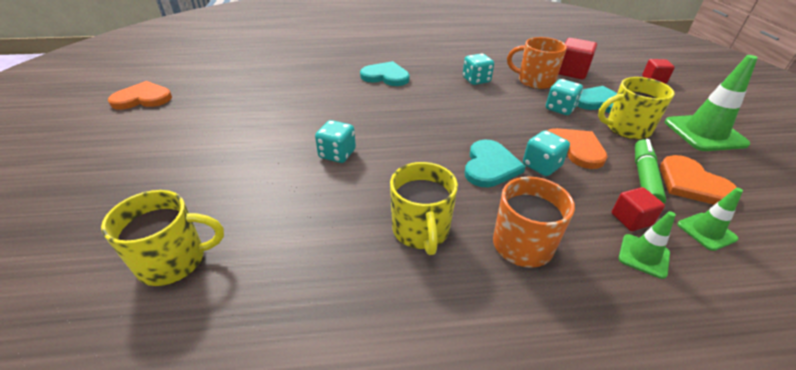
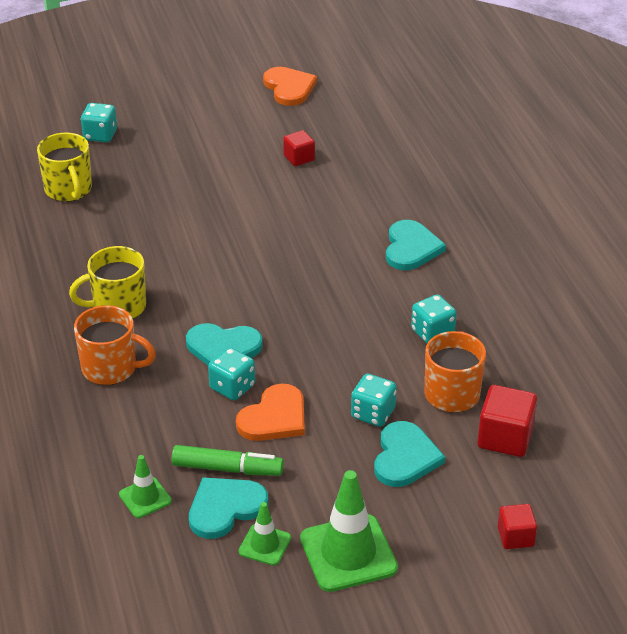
camera: 80 degrees right, 0 degrees up
turquoise dice [315,120,356,163] -> turquoise dice moved to [81,103,117,142]
yellow mug [598,77,674,139] -> none
red cube [611,187,665,231] -> red cube moved to [283,130,315,166]
green traffic cone [618,211,676,279] -> green traffic cone moved to [238,502,291,566]
orange heart [660,155,737,205] -> turquoise heart [189,477,268,539]

